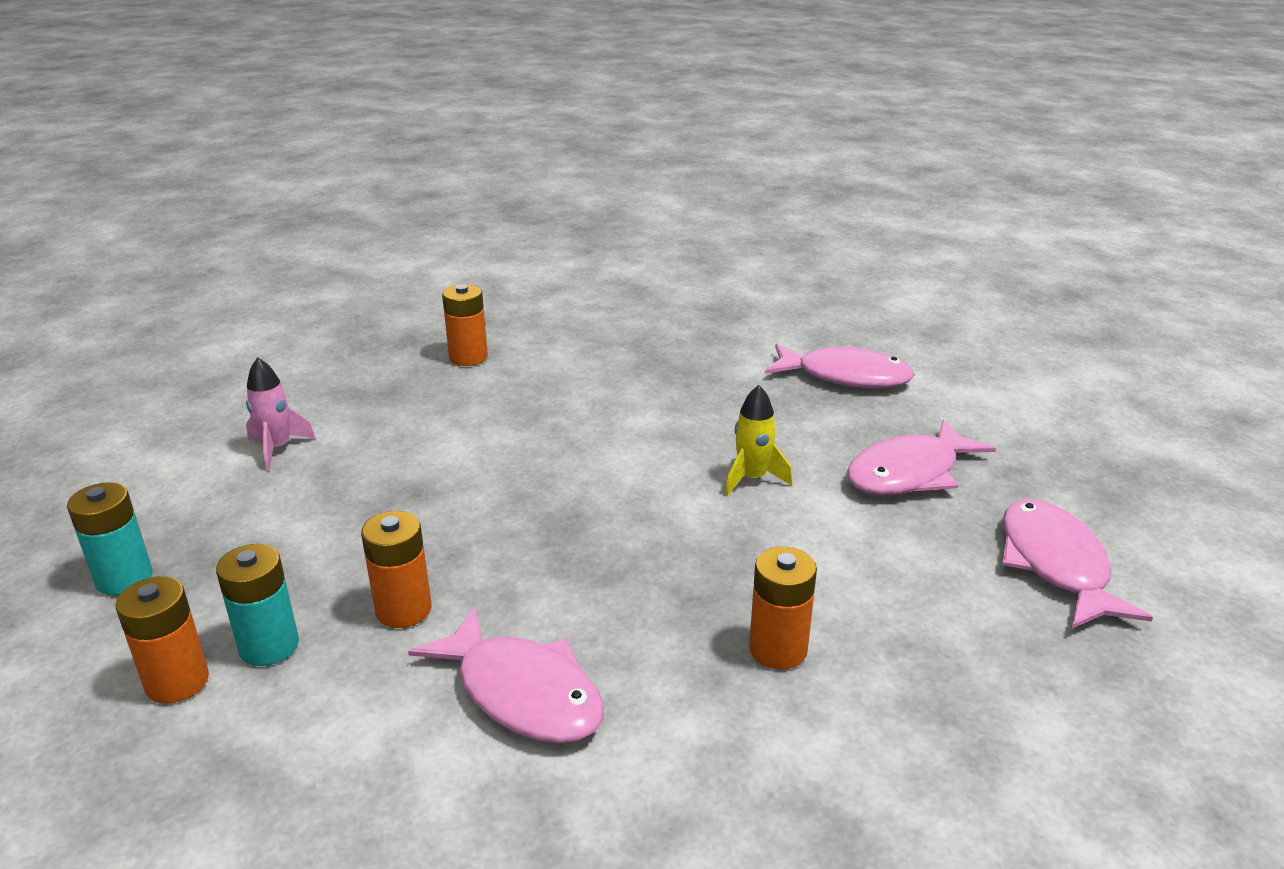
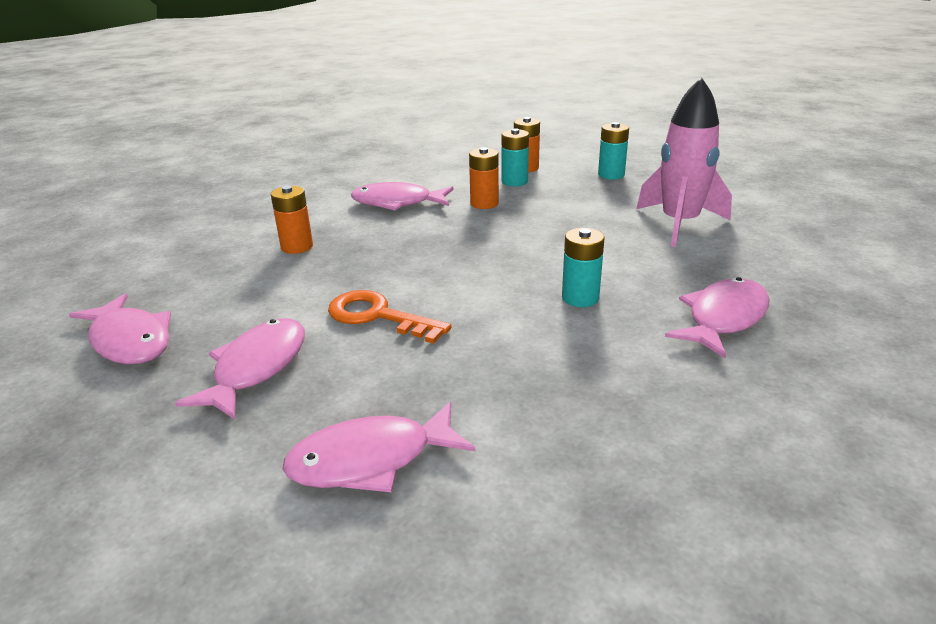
camera: 145 degrees right, 0 degrees up
pink rocket [246,357,316,470] -> pink rocket [636,77,732,247], size x2.01
orange battery [442,284,488,366] -> pink fish [665,277,770,358]
yellow rocket [725,385,792,496] -> orange key [328,290,451,344]
none -> turquoise battery [562,228,605,307]

